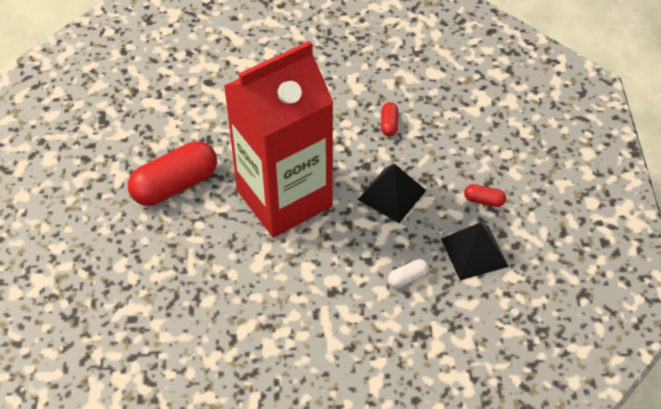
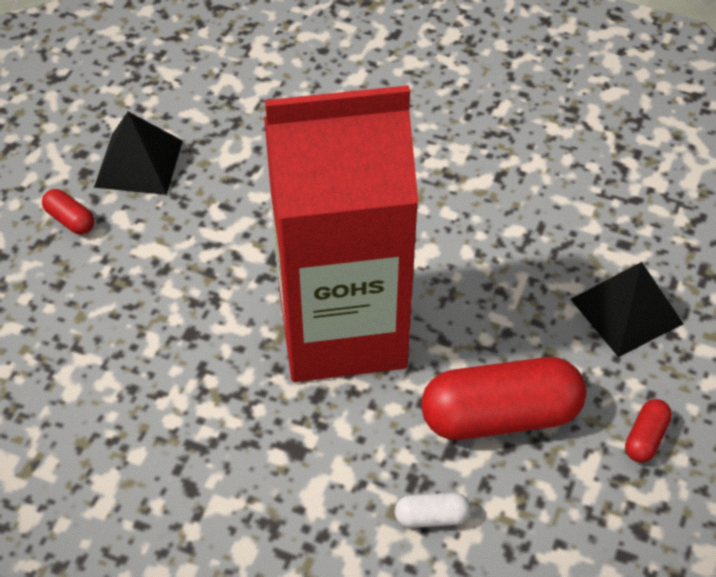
camera: 155 degrees left, 0 degrees up
black pyramid [358,164,426,223] -> black pyramid moved to [570,262,684,357]
red capsule [381,102,398,136] -> red capsule moved to [625,399,672,463]
white capsule [388,259,429,288] -> white capsule moved to [395,493,471,528]

